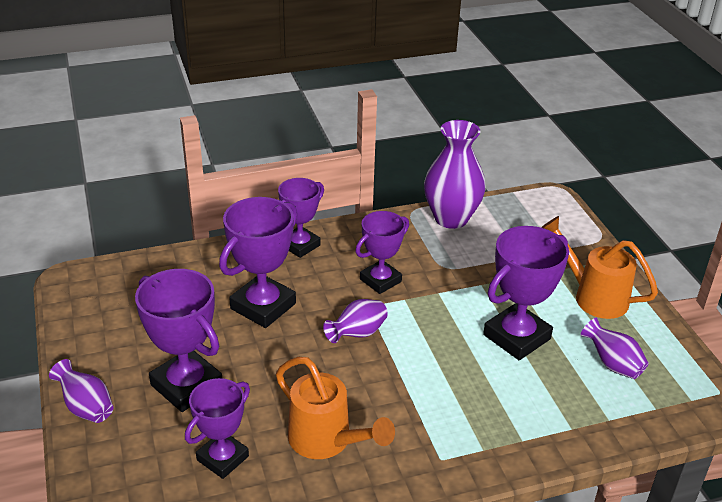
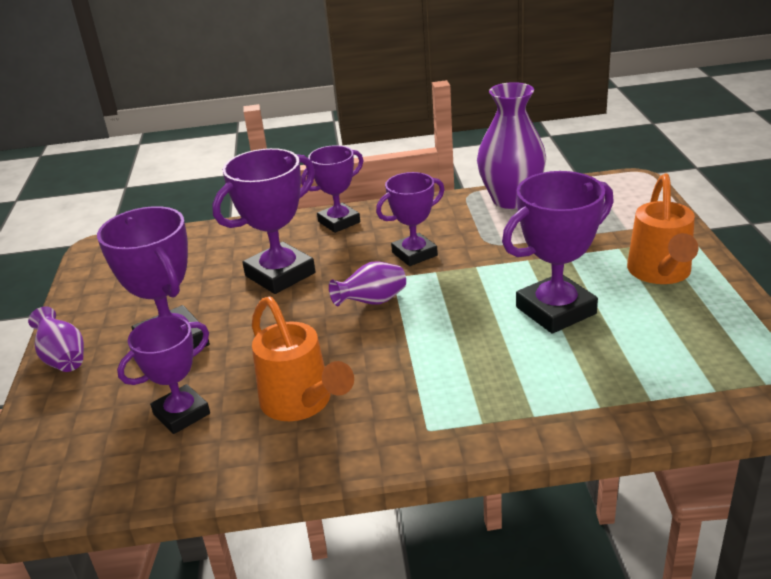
camera: 15 degrees right, 5 degrees down
orange watering can [541,216,658,319] -> orange watering can turned 135 degrees counterclockwise [627,174,699,284]
purple vase [581,318,649,379] -> none

